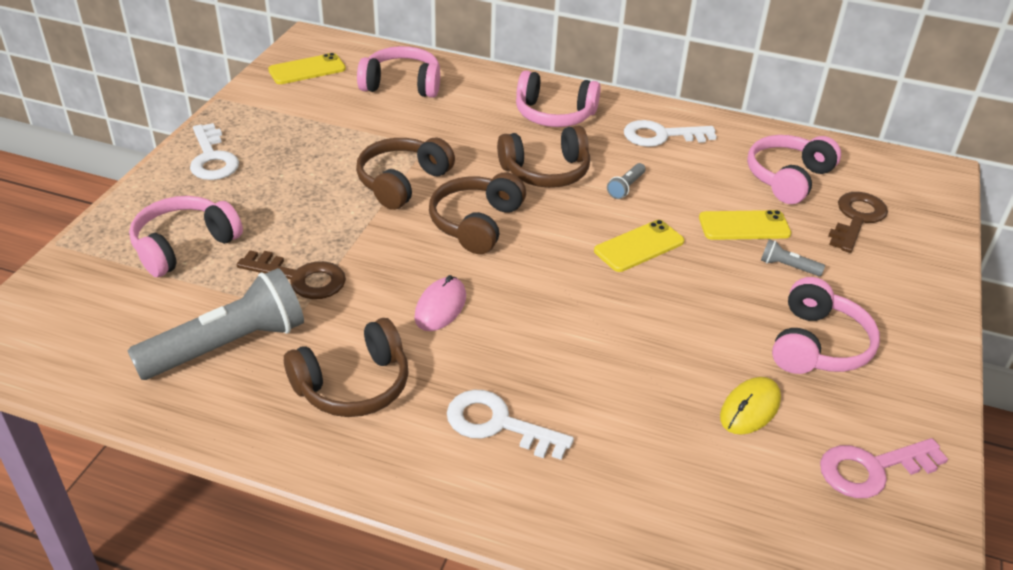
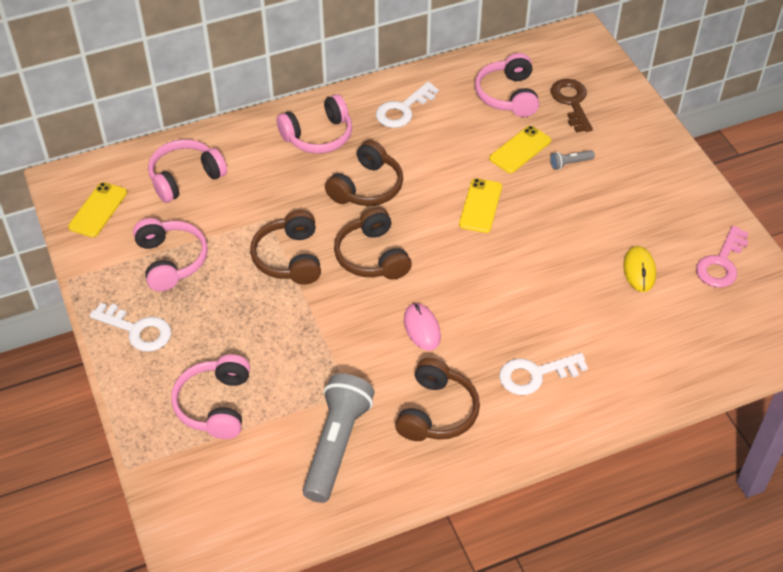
camera: 40 degrees left, 10 degrees up
brown key [237,250,346,299] -> none
grey flashlight [607,163,646,199] -> none
pink headphones [772,277,880,374] -> pink headphones moved to [133,218,208,291]

